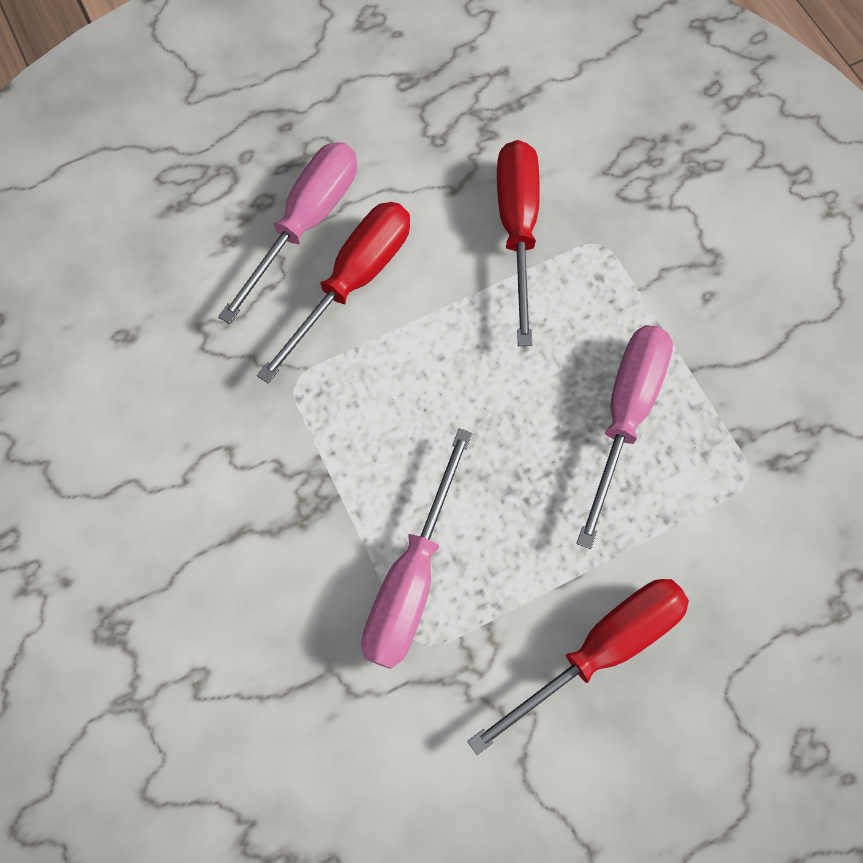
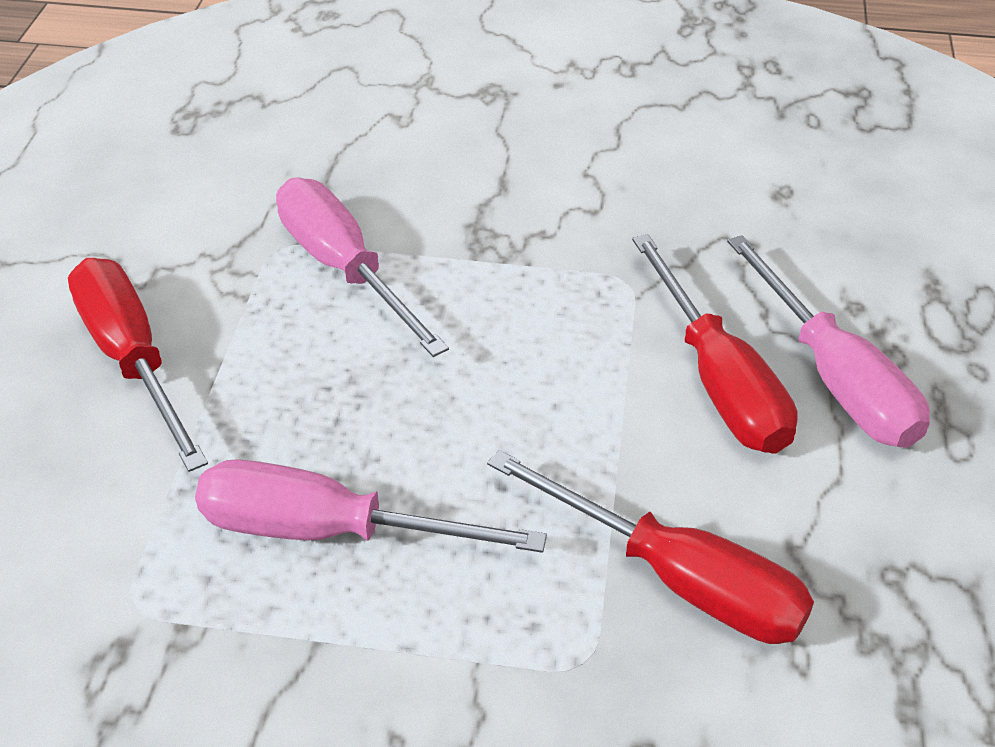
camera: 125 degrees right, 25 degrees down
red screwdriver [467,579,689,755] -> red screwdriver turned 150 degrees clockwise [68,258,208,472]
pink screwdriver [577,325,673,549] -> pink screwdriver turned 135 degrees clockwise [195,459,547,553]

